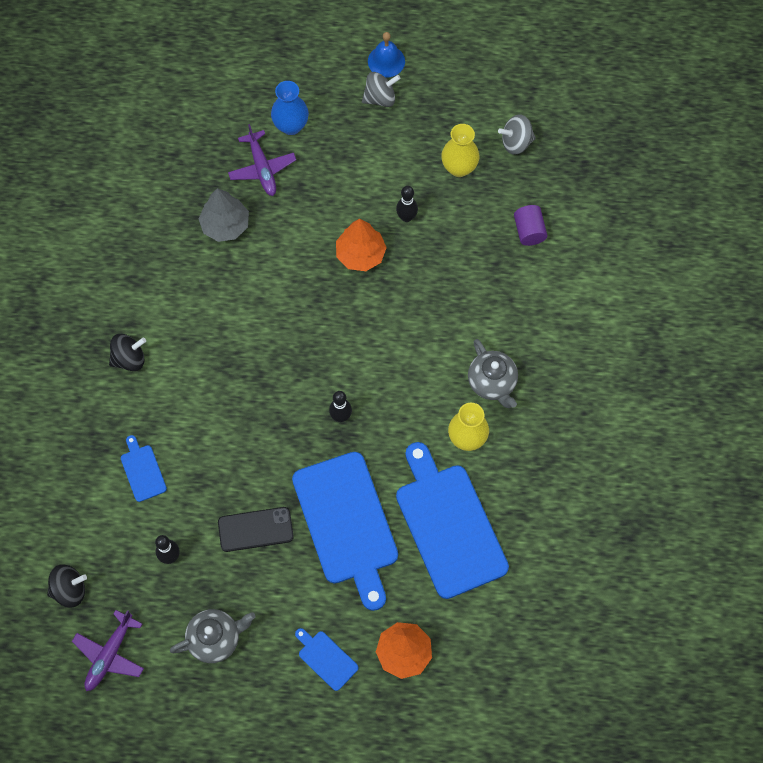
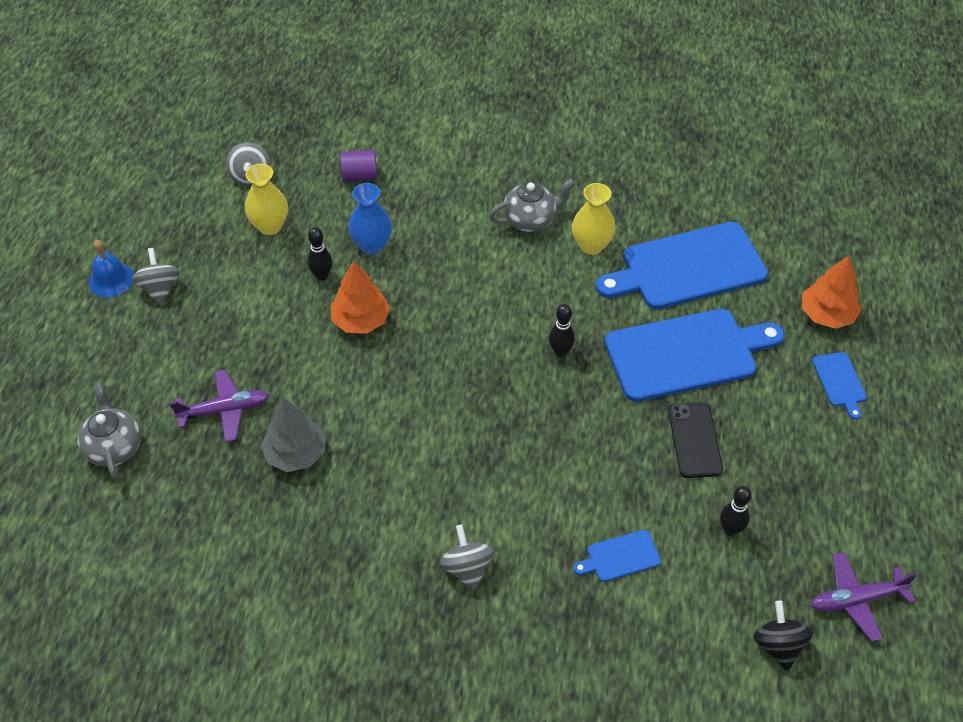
camera: 85 degrees left, 15 degrees down
purple plane [72,610,144,691] -> purple plane turned 135 degrees clockwise [811,552,917,642]
black spinning top [109,334,146,371] -> grey spinning top [440,525,494,591]
grey teapot [170,609,256,663] -> grey teapot moved to [78,382,141,479]
blue vase [271,81,309,135] -> blue vase moved to [348,183,392,254]
blue cutting board [295,628,358,691] -> blue cutting board turned 60 degrees counterclockwise [812,352,867,420]

